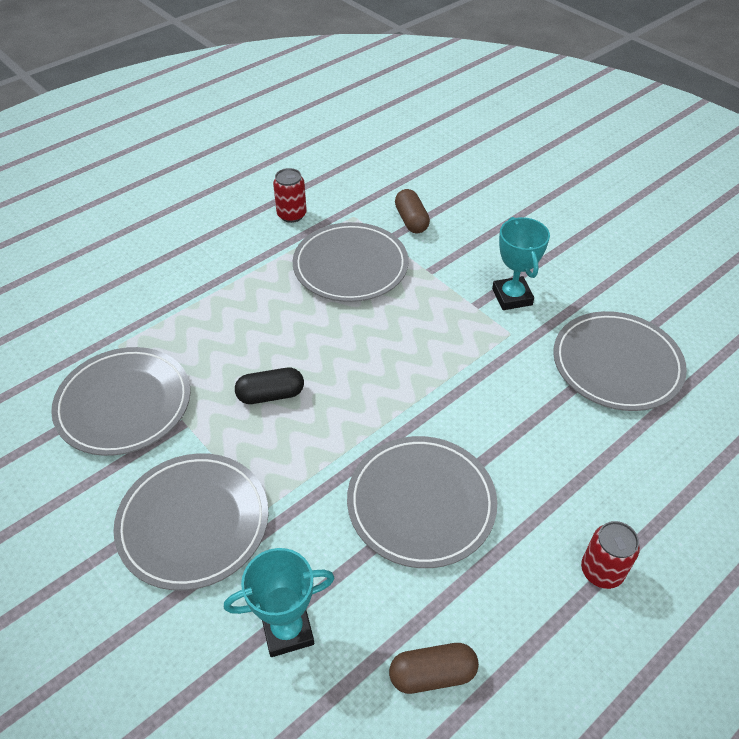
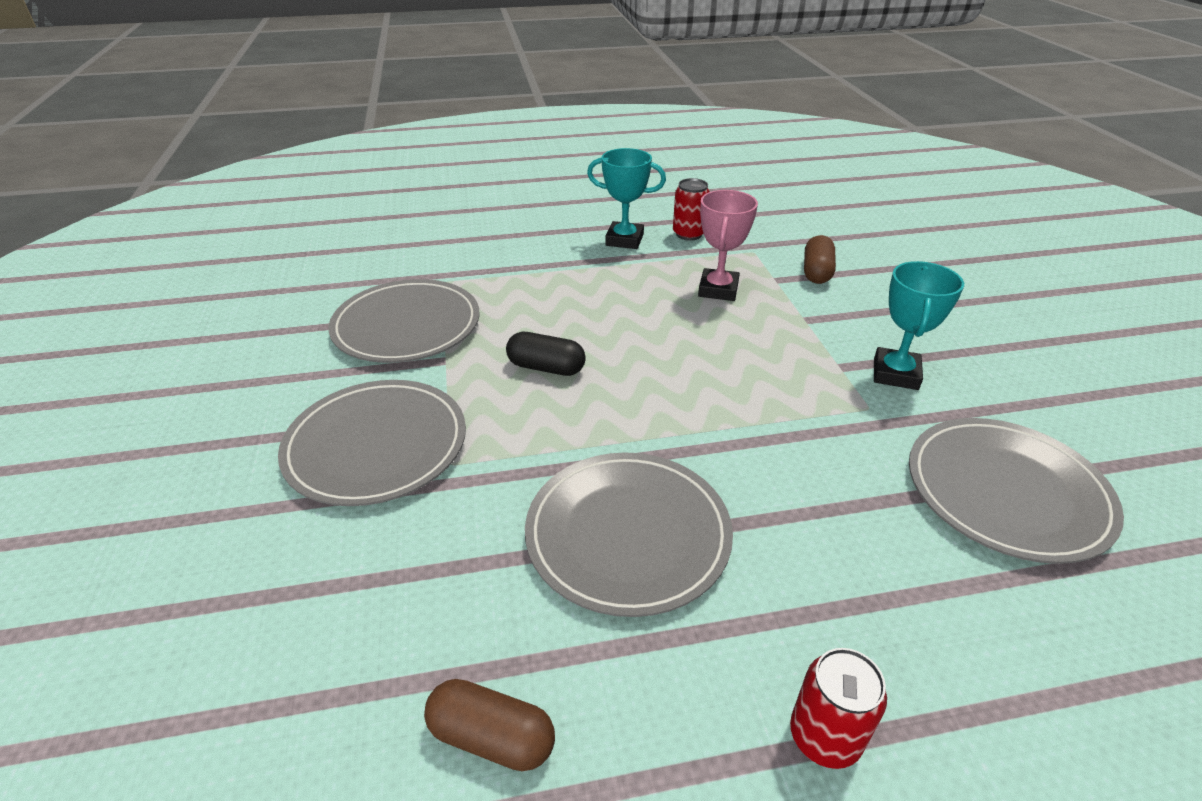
camera: 30 degrees right, 10 degrees down
turquoise trophy [224,548,335,657] -> turquoise trophy moved to [587,148,666,249]
grey plate [293,222,409,302] -> pink trophy [698,190,758,301]

